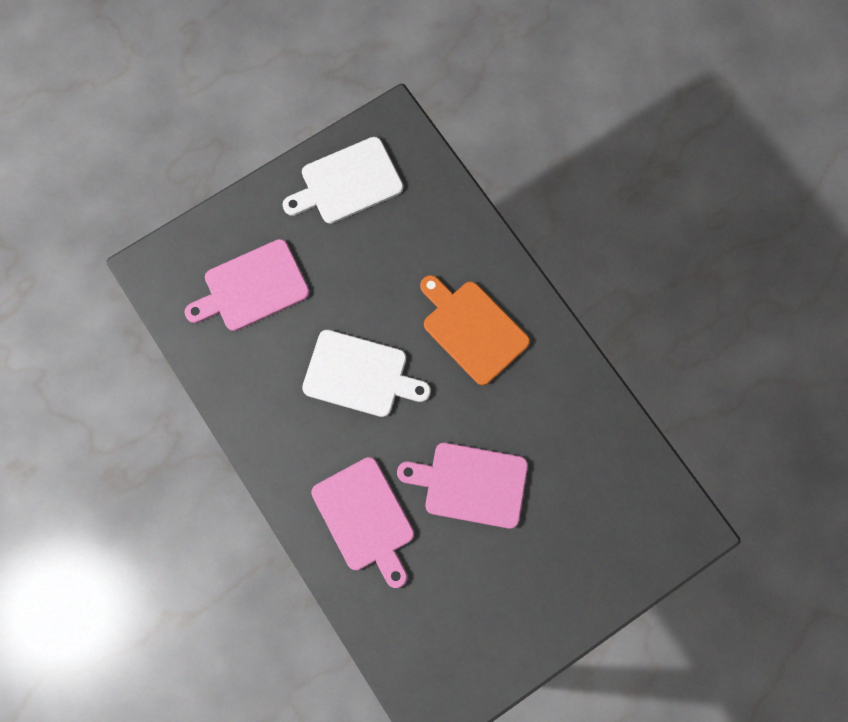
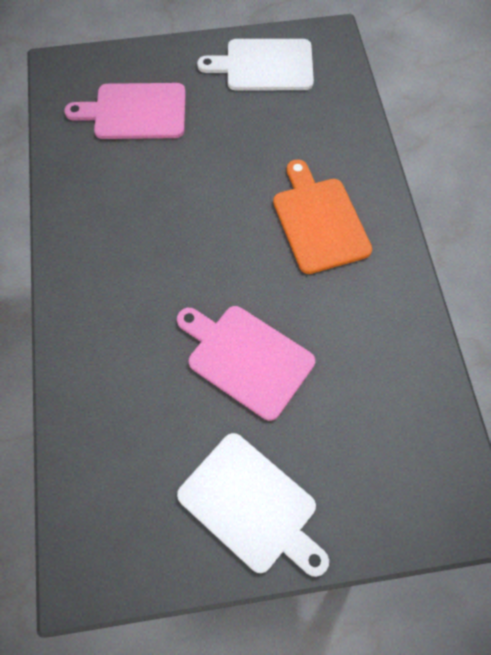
camera: 25 degrees right, 10 degrees down
white cutting board [302,330,431,417] -> white cutting board moved to [177,433,329,577]
pink cutting board [311,457,414,588] -> none

